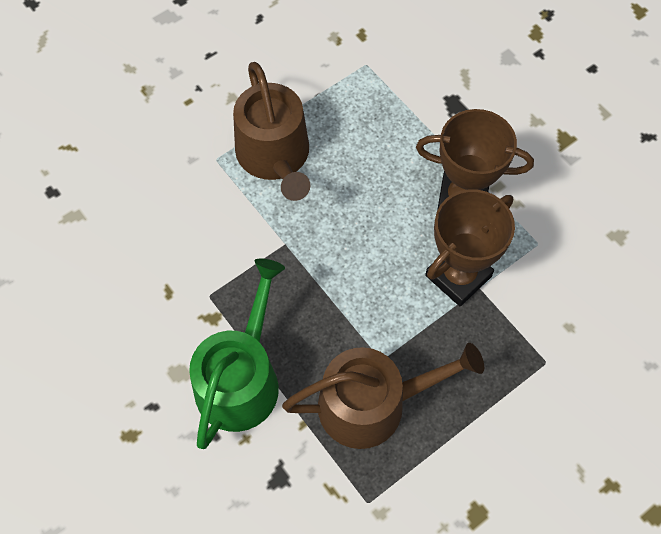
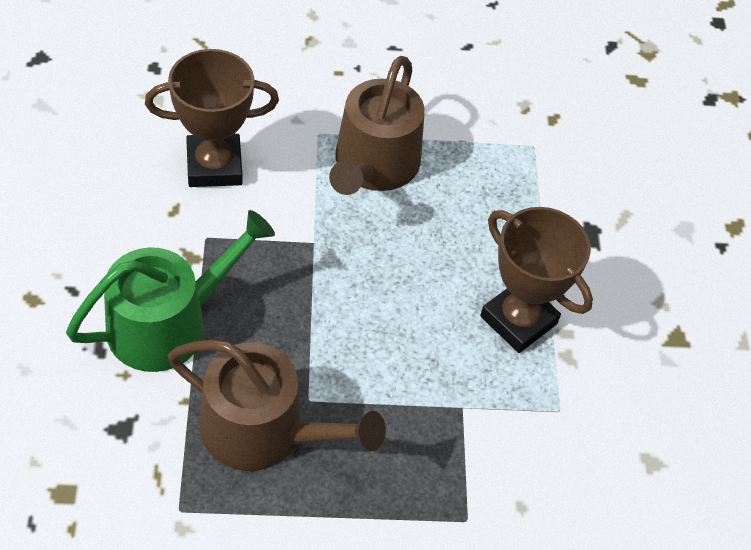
camera: 30 degrees right, 10 degrees down
brown trophy [425,189,515,306] -> brown trophy moved to [145,49,279,187]

